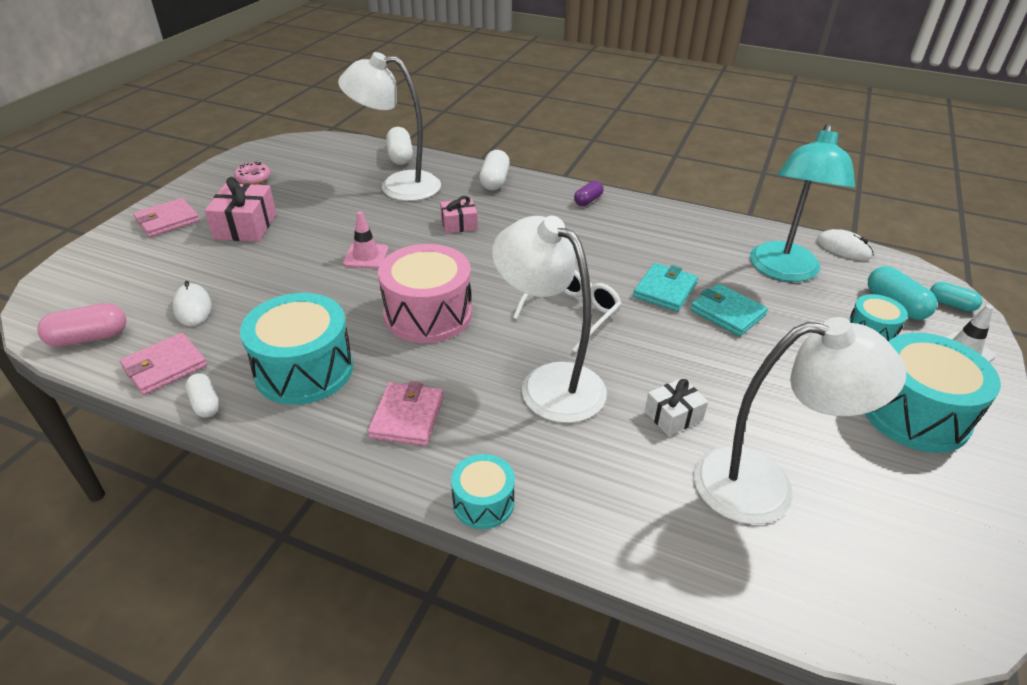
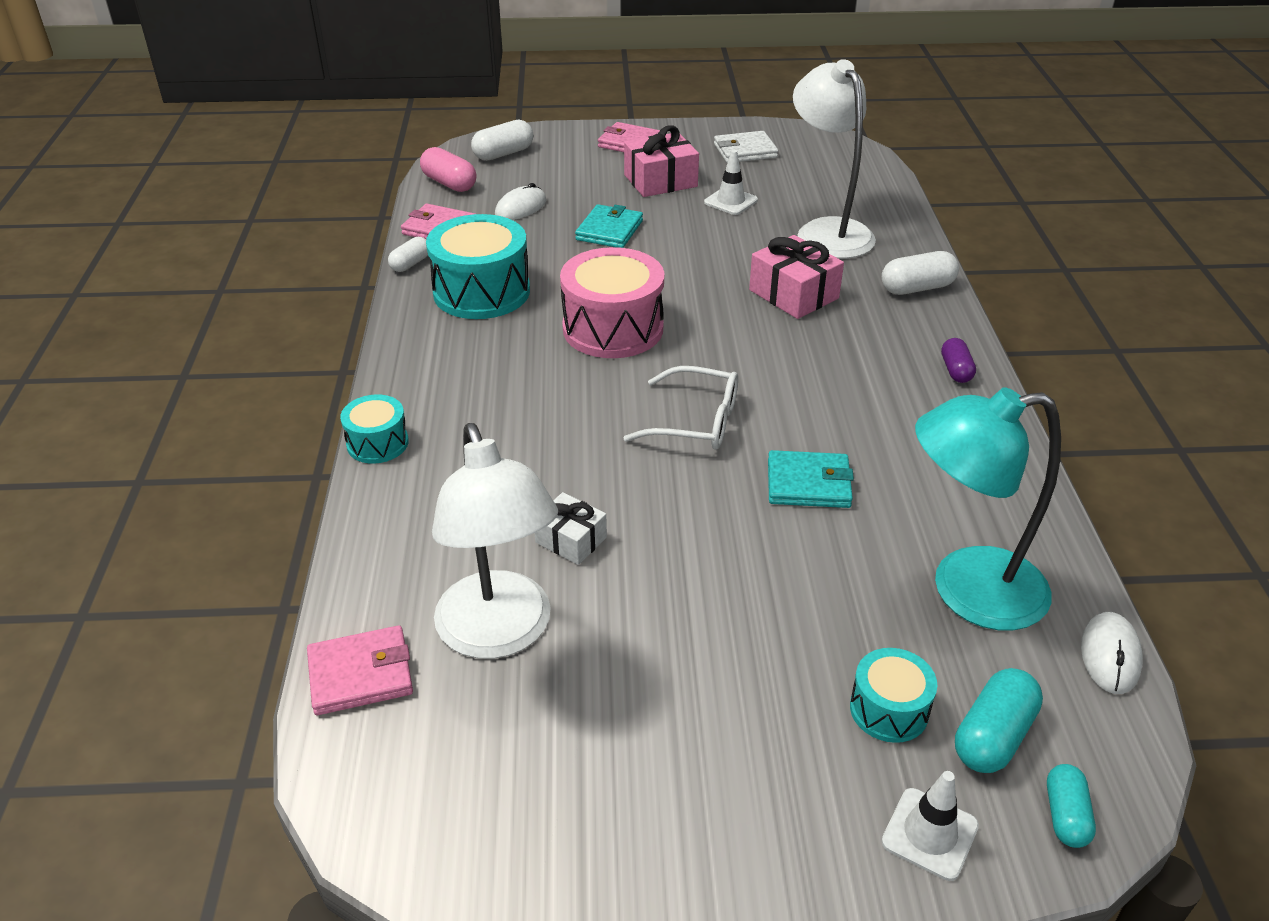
camera: 65 degrees right, 0 degrees up
pink donut [234,162,271,185] -> white wallet [714,131,778,163]
pink traffic cone [343,211,388,269] -> none
pink wallet [368,382,444,446] -> pink wallet moved to [307,625,413,715]
white capsule [386,127,413,165] -> white capsule moved to [471,120,533,161]
pink gift [440,196,478,233] -> pink gift [749,235,844,319], size x1.63
white lamp [492,216,607,423] -> none
purple capsule [574,180,604,206] -> purple capsule turned 75 degrees clockwise [941,338,976,383]
turquoise wallet [690,284,768,336] -> turquoise wallet moved to [575,204,643,248]
turquoise drum [865,333,1001,453] -> none
none -> white traffic cone [704,150,758,215]

